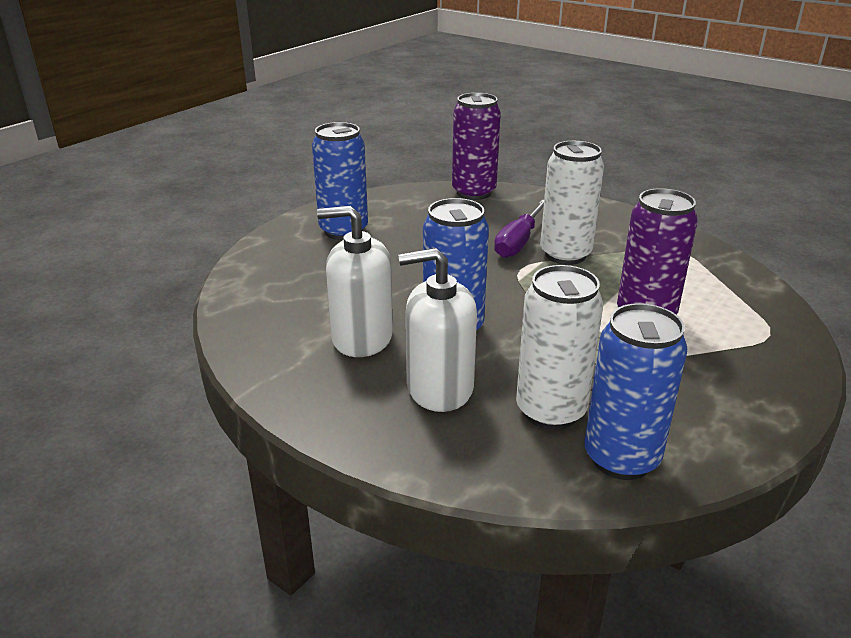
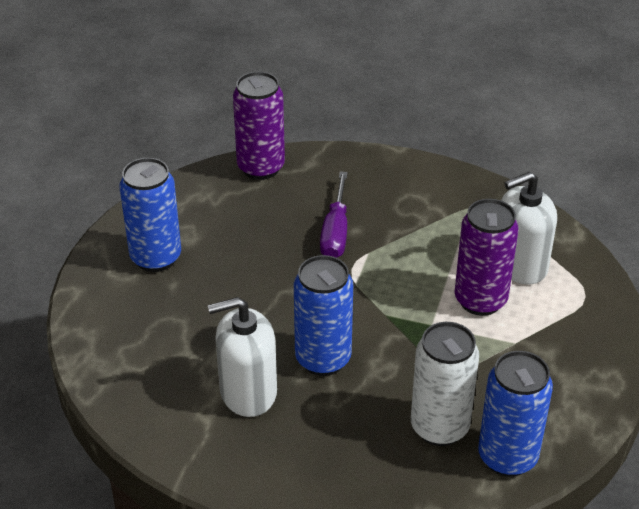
camera: 20 degrees left, 10 degrees up
white soap dispenser [398,248,477,412] -> white soap dispenser moved to [501,171,557,284]
white can [540,141,604,265] -> none

